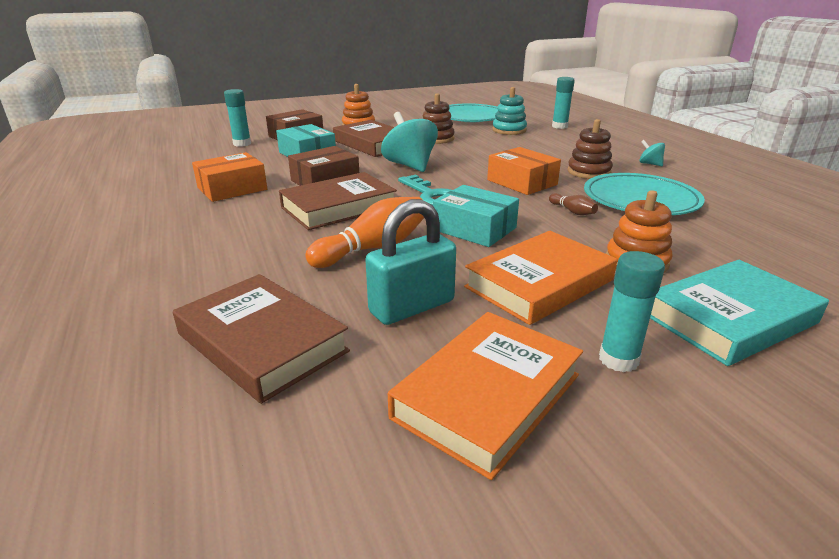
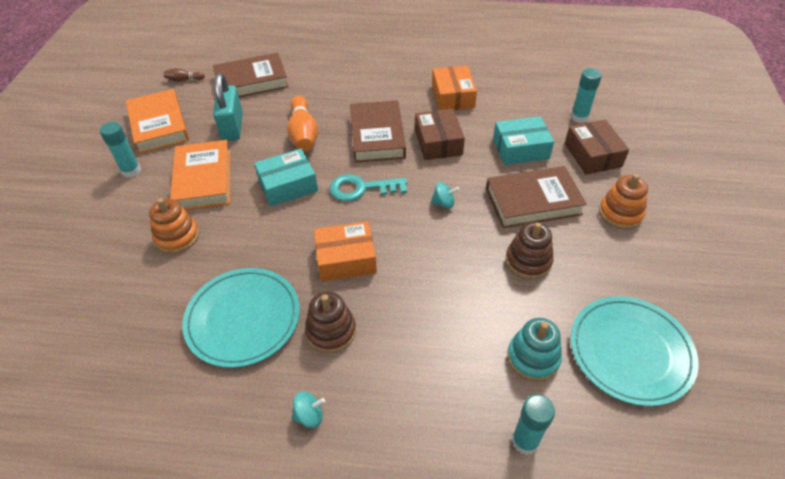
camera: 120 degrees right, 20 degrees up
turquoise spinning top [381,112,438,172] -> turquoise spinning top [431,182,459,208], size x0.47
brown bowling pin [549,193,598,215] -> brown bowling pin moved to [164,68,205,82]
turquoise book [650,260,829,366] -> none

